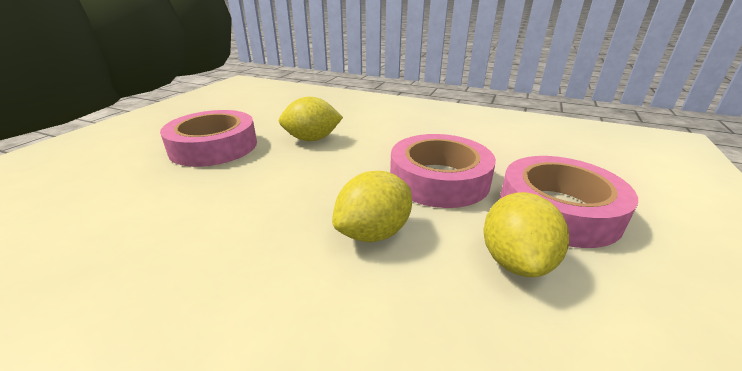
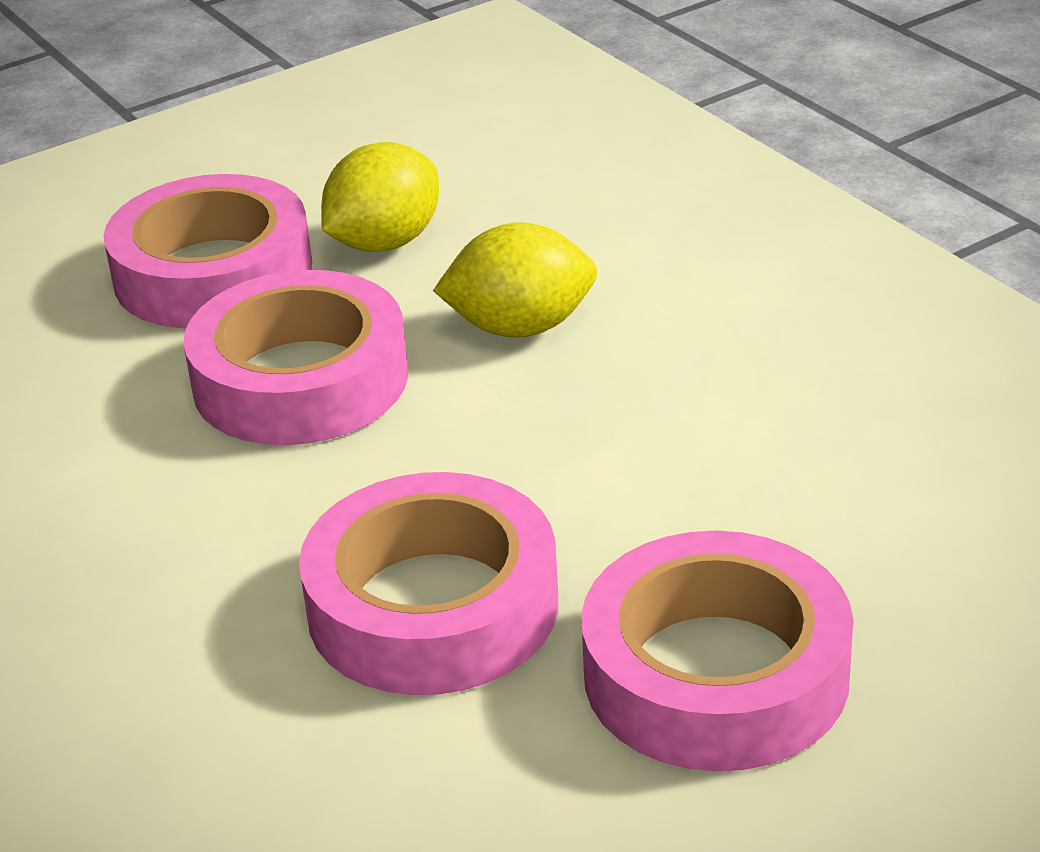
camera: 145 degrees left, 5 degrees up
yellow lemon [279,97,343,141] -> pink tape [299,472,558,695]

